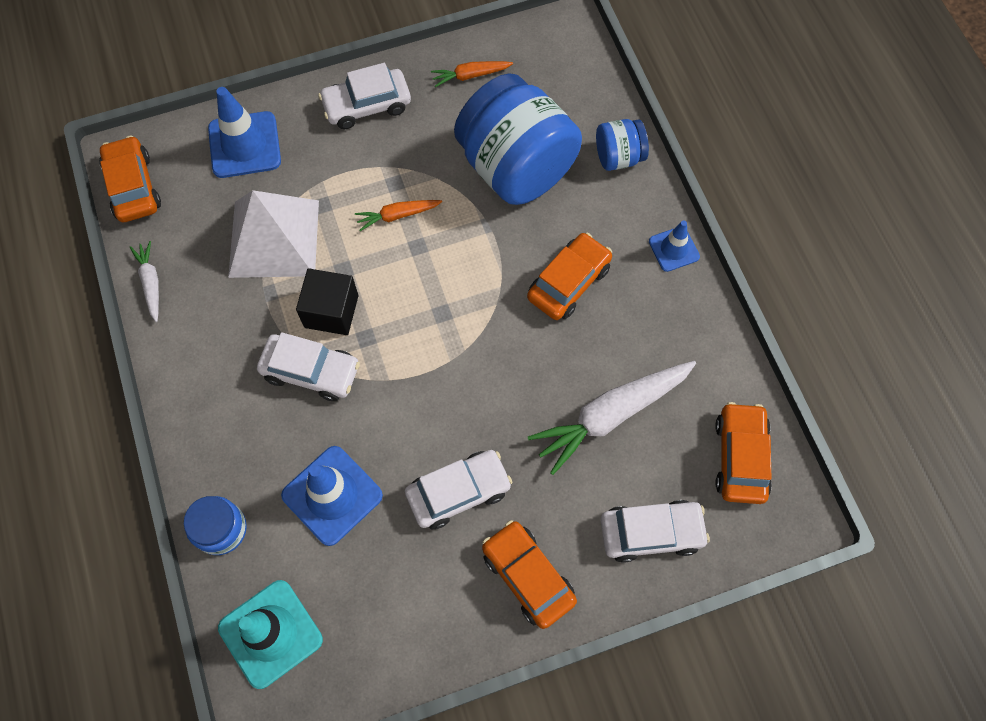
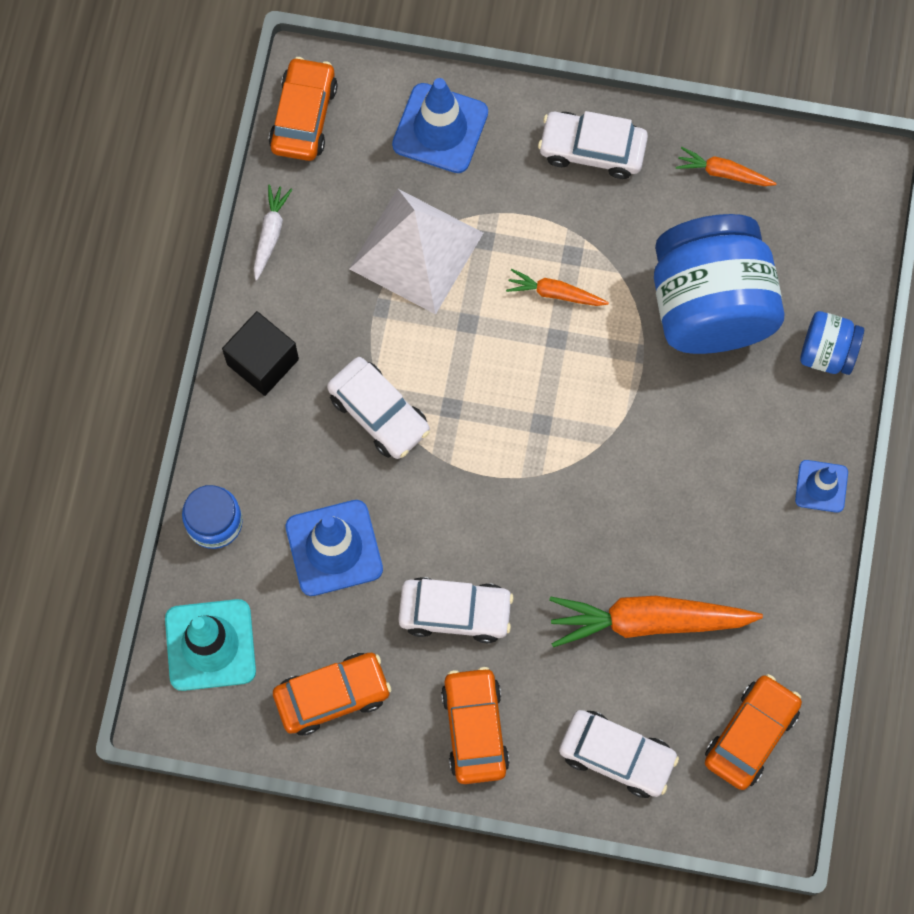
camera: 30 degrees right, 5 degrees up
black cube [296,268,358,335] -> black cube moved to [222,311,299,396]
orange car [527,233,612,320] -> orange car moved to [273,653,391,736]
white carrot [528,361,696,475] -> orange carrot [549,596,763,647]

